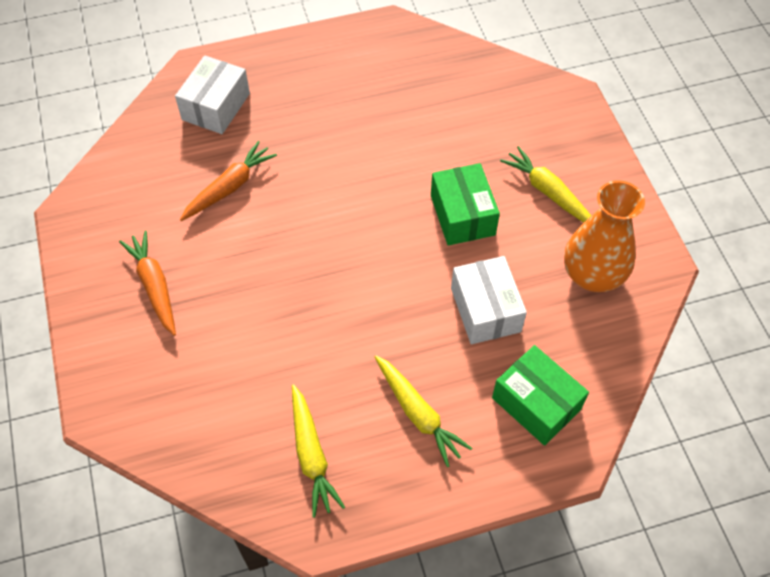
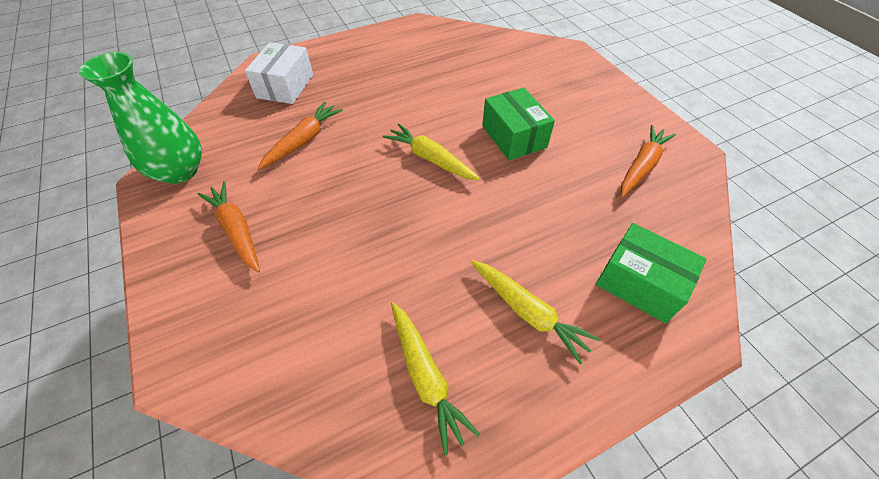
camera: 10 degrees left, 5 degrees down
white box [451,256,527,344] -> none
yellow carrot [500,146,591,223] -> yellow carrot moved to [383,124,480,180]
orange vase [564,180,645,292] -> orange carrot [621,125,676,197]
none -> green vase [79,52,202,184]

